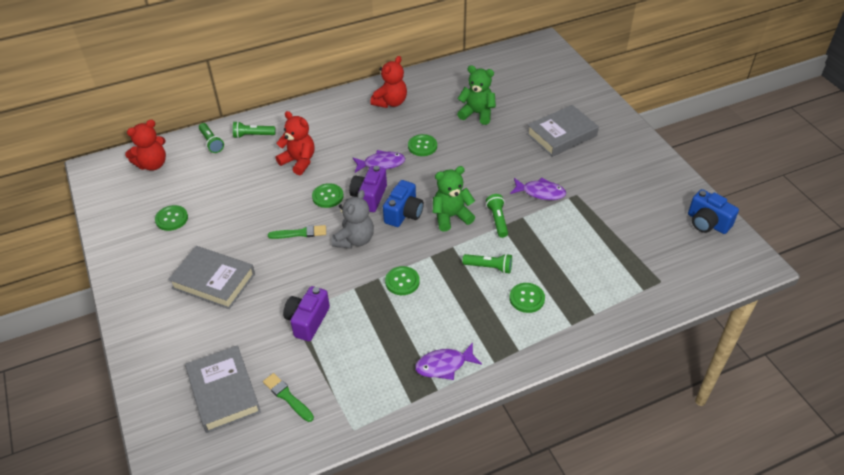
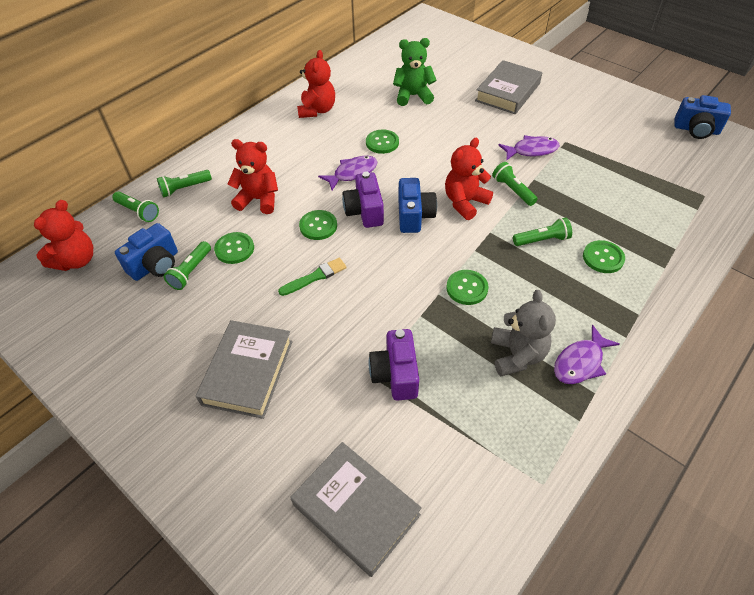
camera: 25 degrees left, 5 degrees up
green button [155,205,188,231] -> green button moved to [214,232,254,264]
grey book [168,246,255,309] -> grey book turned 75 degrees counterclockwise [196,320,293,419]
green brush [263,373,314,422] -> none
grey teddy bear [332,190,374,249] -> grey teddy bear moved to [491,290,556,376]
green teddy bear [433,166,475,232] -> red teddy bear [445,138,493,220]
none -> blue camera [115,223,178,281]
none -> green flashlight [164,241,211,290]

